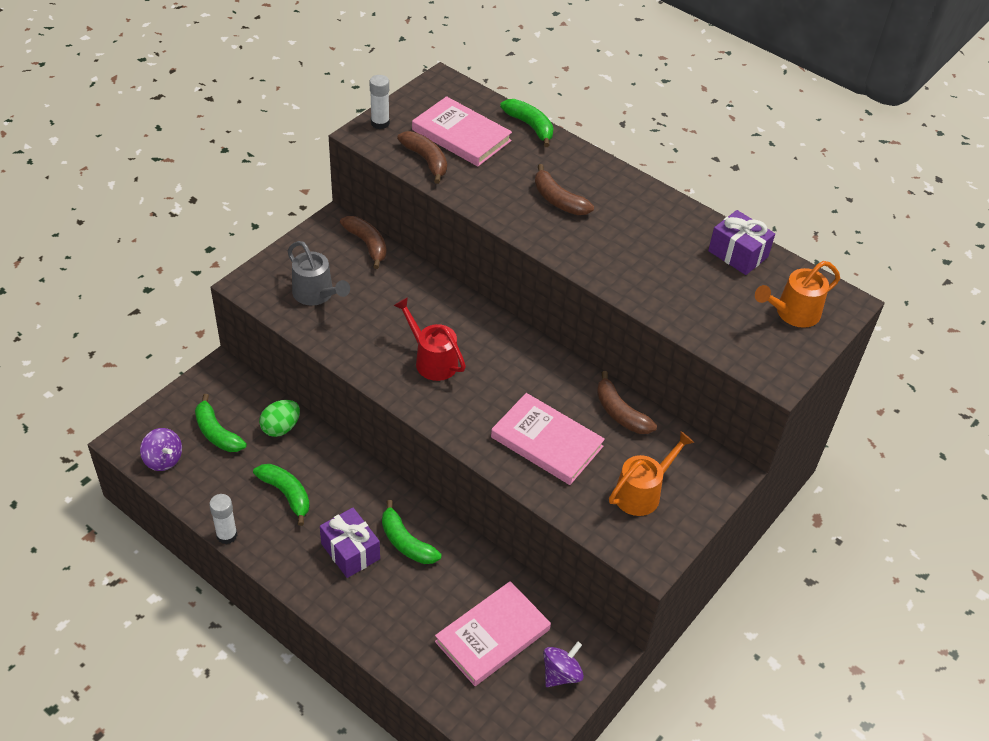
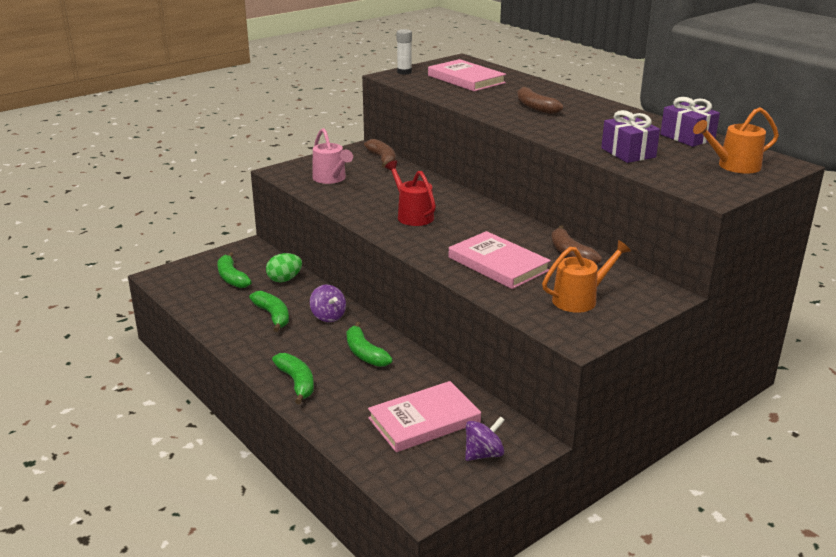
camera: 15 degrees right, 20 degrees down
purple spinning top [140,428,182,471] -> purple spinning top moved to [310,285,346,322]
white glue stick [209,494,237,544] -> none
grey watering can [288,241,350,306] -> pink watering can [312,128,353,184]
purple gift [320,507,380,578] -> purple gift moved to [601,110,660,163]
brown banana [397,131,447,184] -> none
green banana [500,99,554,147] -> green banana moved to [272,353,314,404]

